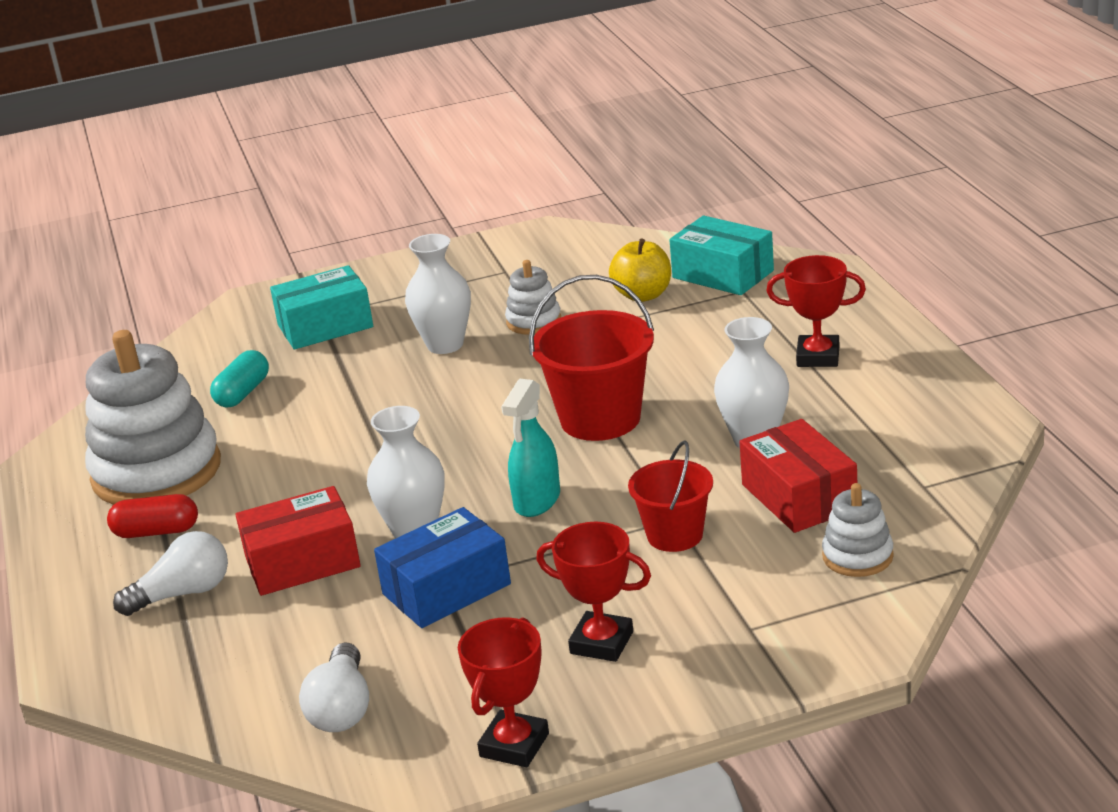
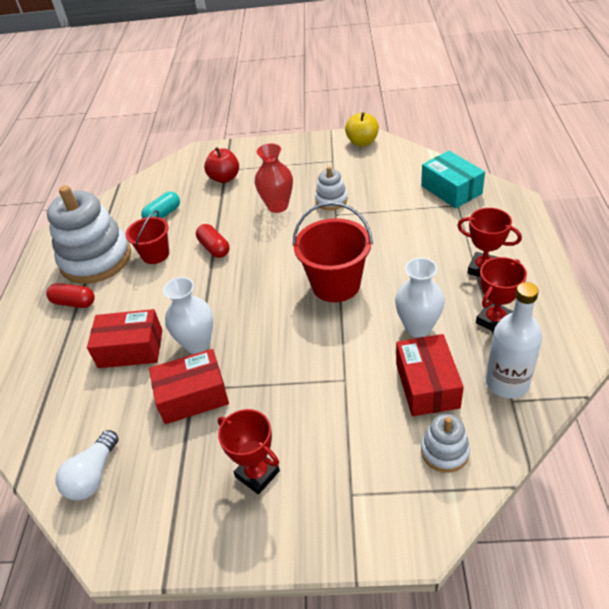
camera: 20 degrees right, 15 degrees up
white light bulb [113,531,228,616] -> none
turquoise box [270,265,373,349] -> red apple [204,147,239,183]
blue box [374,507,511,628] -> red box [149,349,229,424]
white vase [405,234,471,354] -> red vase [255,143,293,213]
red trophy [458,617,549,767] -> red trophy moved to [476,257,527,332]
turquoise spray bottle [501,379,560,517] -> none
yellow apple [609,238,671,302] -> yellow apple moved to [345,112,379,146]
red bucket [628,440,713,552] -> red bucket moved to [126,210,169,264]
none -> red capsule [196,224,229,258]
none -> white bottle [486,282,542,399]

